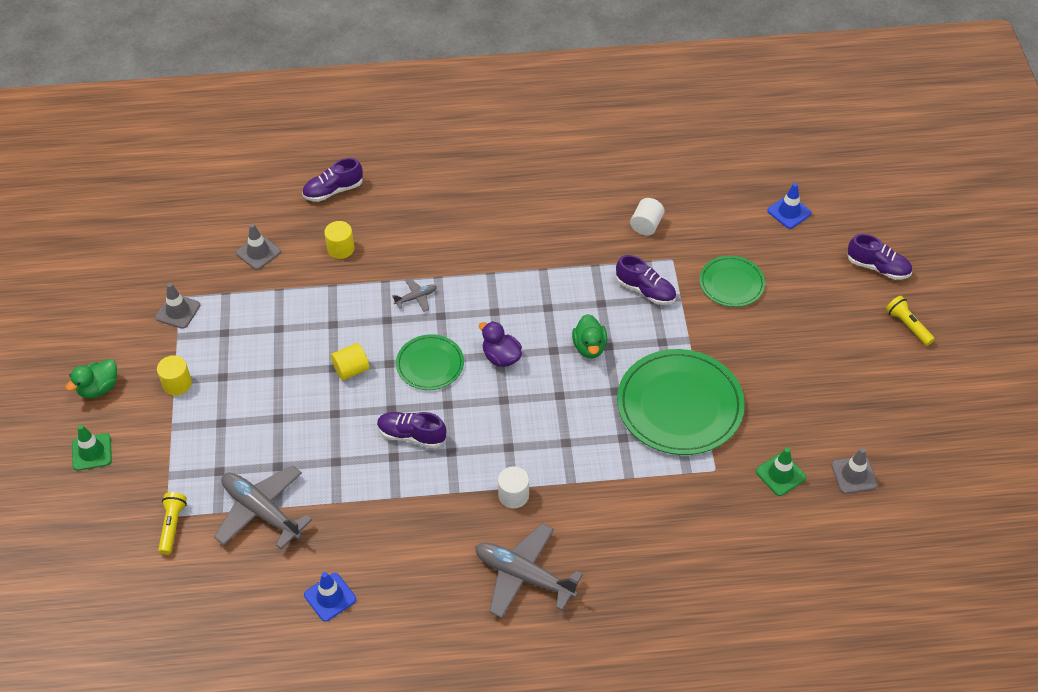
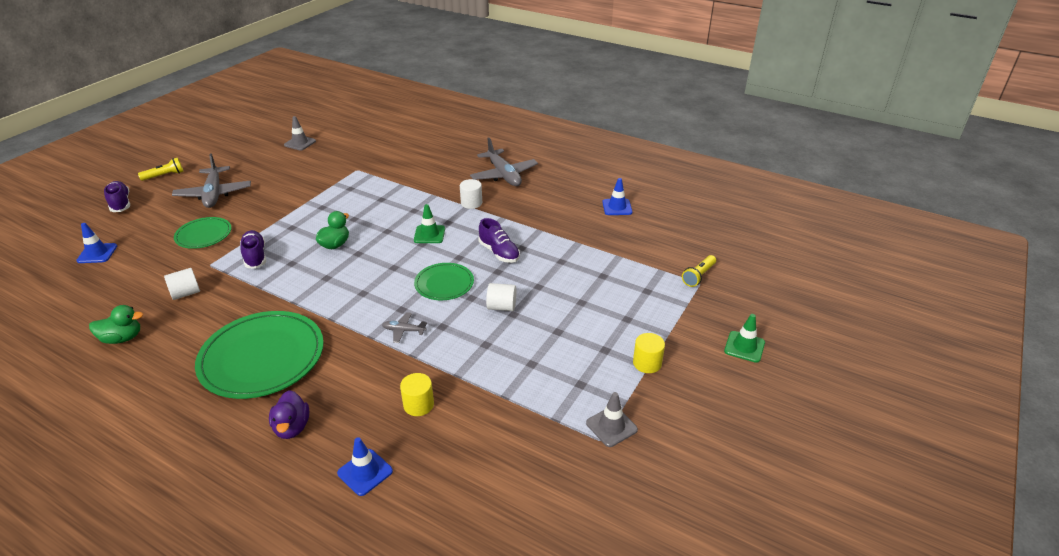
camera: 145 degrees left, 15 degrees down
green duck [66,359,117,398] -> green duck moved to [89,305,143,344]
grey plane [214,465,312,549] -> grey plane moved to [172,153,251,208]
grey traffic cone [236,224,281,270] -> none
purple shoe [302,158,363,202] -> blue traffic cone [337,437,393,496]
yellow cylinder [331,343,369,380] -> white cylinder [486,283,516,311]
purple duck [479,321,522,367] -> purple duck moved to [269,390,309,439]
green plate [617,349,745,455] -> green plate moved to [195,311,324,399]
green traffic cone [756,447,806,496] -> green traffic cone moved to [414,204,445,243]
yellow flashlight [886,296,935,346] -> yellow flashlight turned 120 degrees counterclockwise [138,157,184,181]

